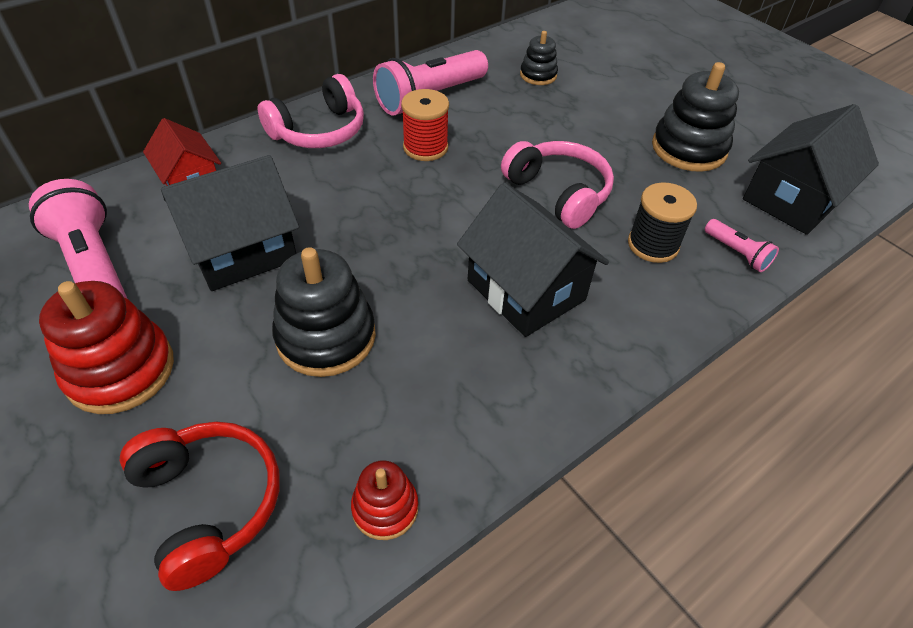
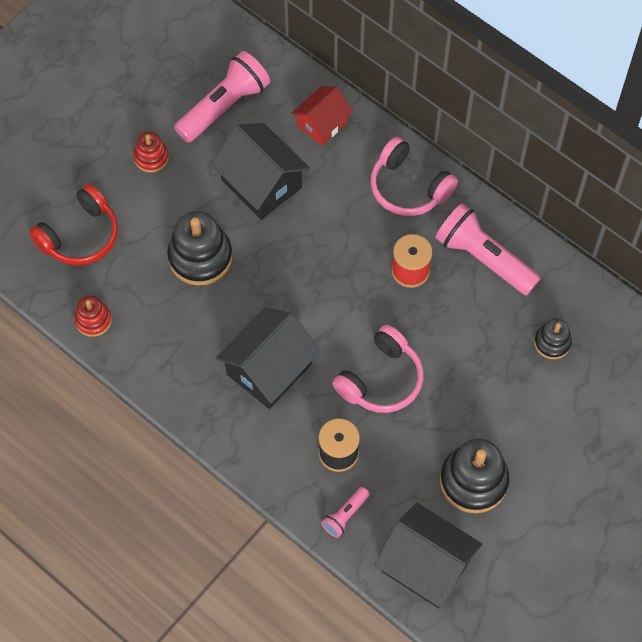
camera: 80 degrees right, 15 degrees up
red stacking toy [39,281,174,414] -> red stacking toy [134,132,169,173], size x0.56

